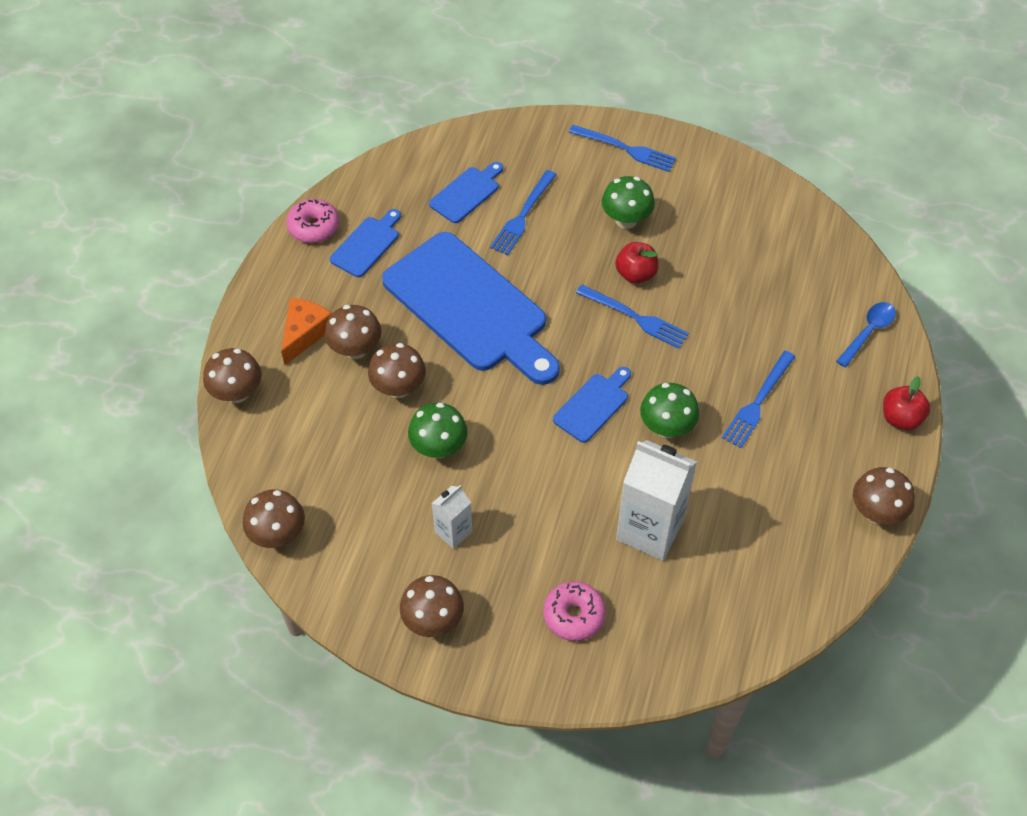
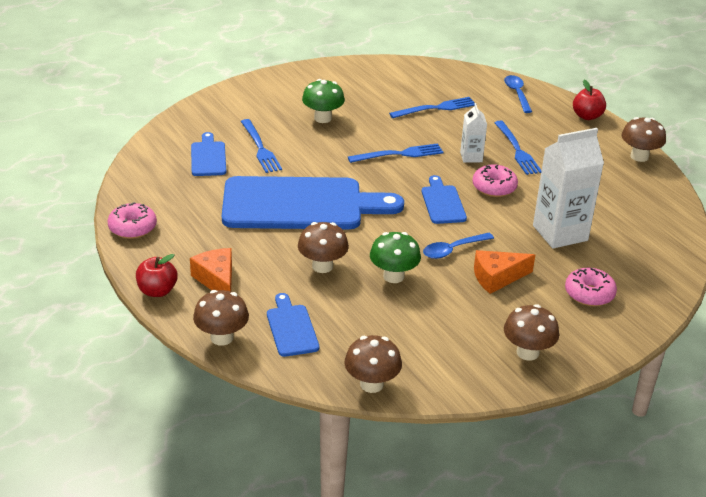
camera: 50 degrees left, 20 degrees down
brown mushroom [325,305,381,359] -> none
blue cutting board [330,209,401,277] -> blue cutting board moved to [267,293,319,357]
white carton [431,485,472,549] -> white carton moved to [460,103,487,163]
blue fork [569,125,676,172] -> blue fork moved to [389,97,475,118]
red apple [615,242,659,284] -> red apple moved to [136,254,178,297]
green mushroom [640,383,699,438] -> pink donut [472,165,518,197]
none -> blue spoon [423,233,494,259]
none -> orange cheese [474,250,535,294]

